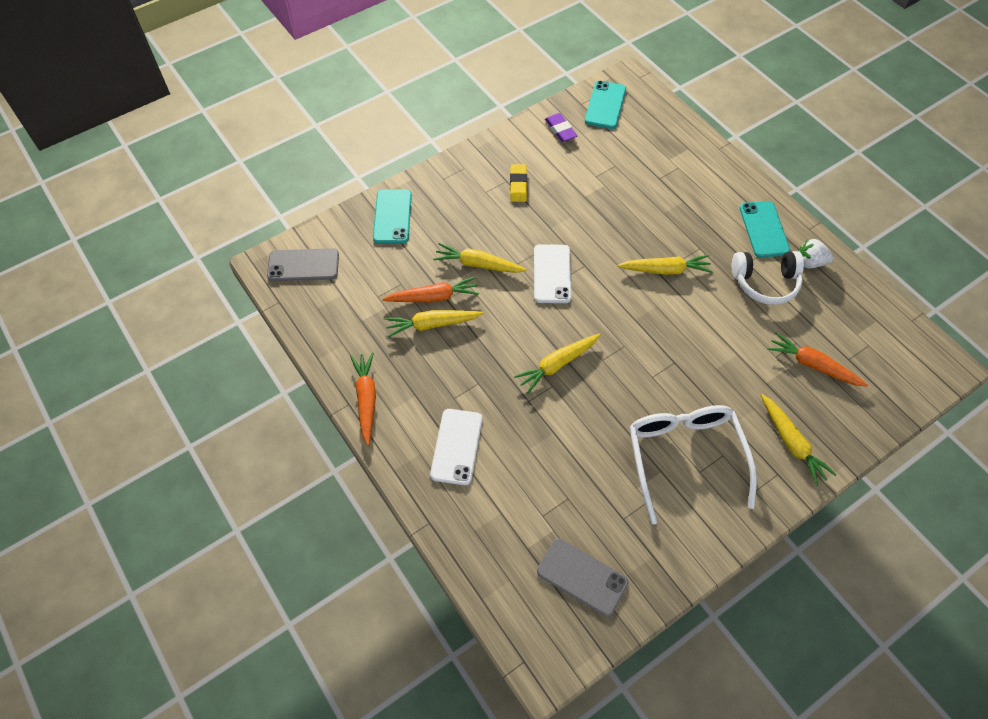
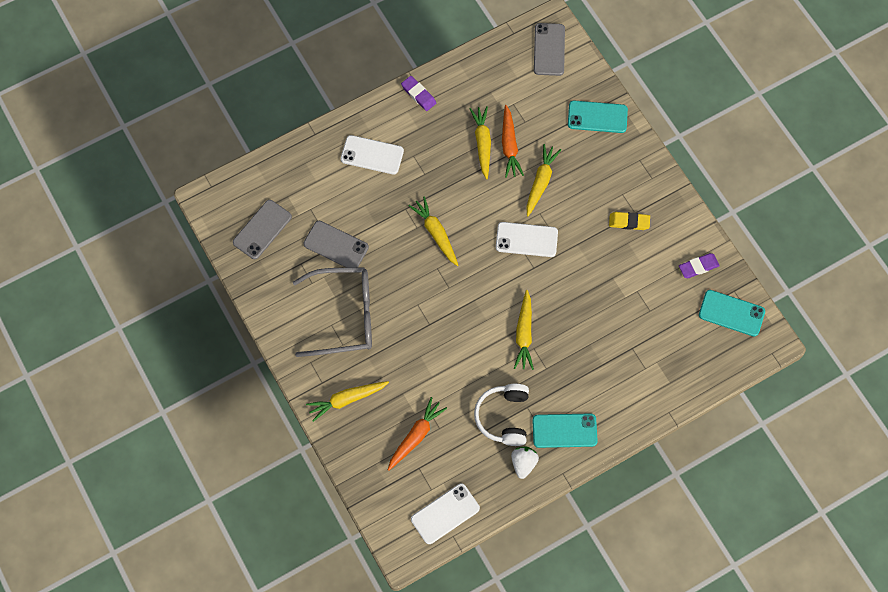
camera: 95 degrees right, 10 degrees up
orange carrot [350,352,376,446] -> purple eraser [401,76,436,111]
white glasses [629,405,757,524] -> grey glasses [293,267,372,357]
none -> grey phone [304,221,369,268]
none -> white phone [411,484,480,544]

